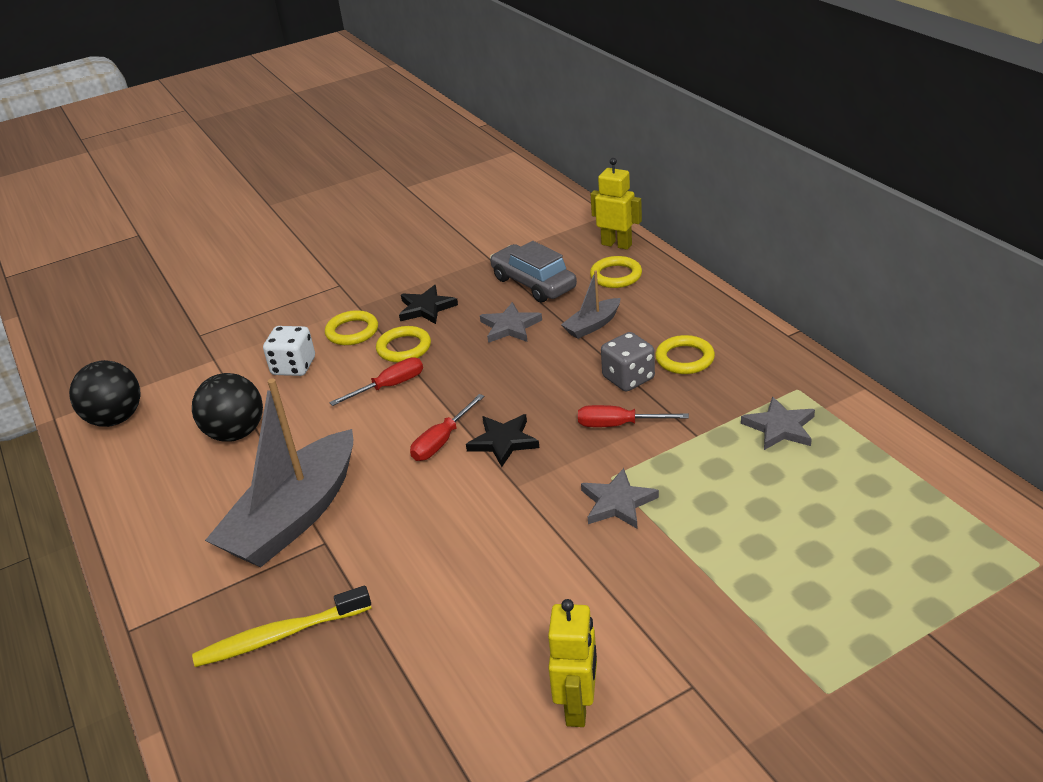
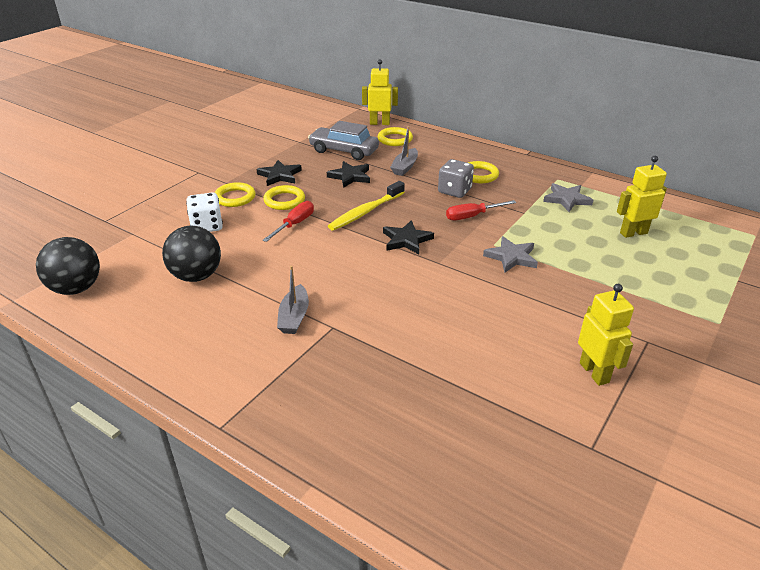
camera: 30 degrees left, 0 degrees up
yellow toothbrush [192,586,372,667] -> yellow toothbrush moved to [328,181,405,231]
grey boat [205,378,353,567] -> grey boat [277,266,309,334], size x0.46
red screwdriver [410,394,484,461] -> none
grey star [480,302,542,343] -> black star [327,161,370,188]
none -> yellow robot [617,156,667,238]

